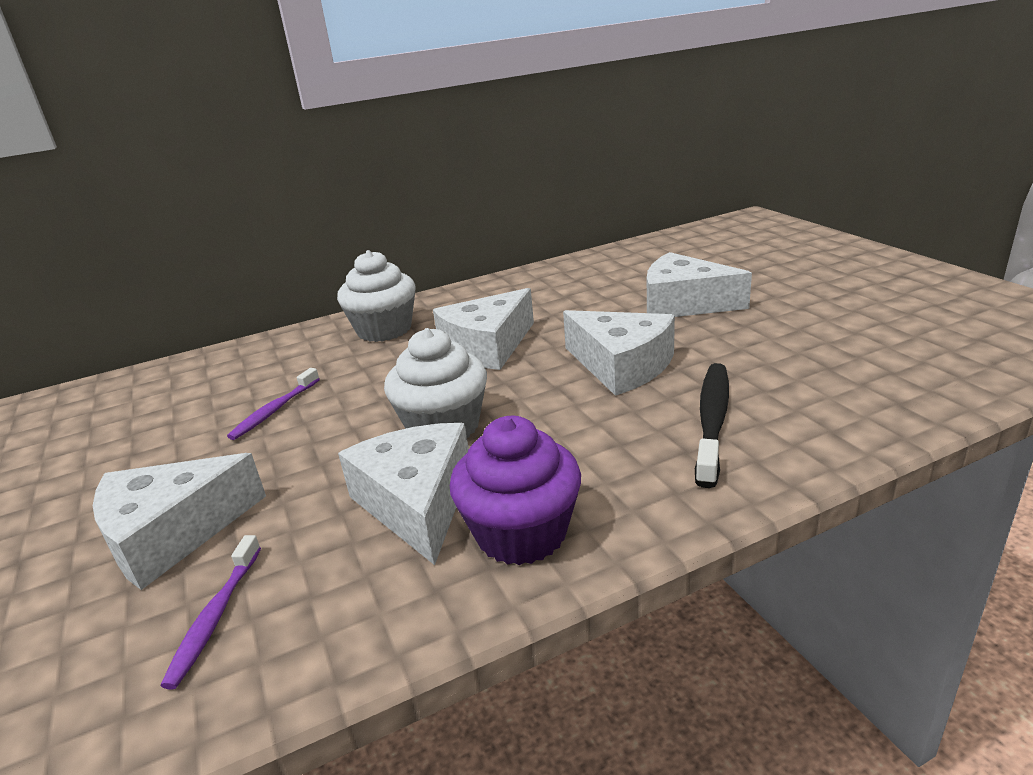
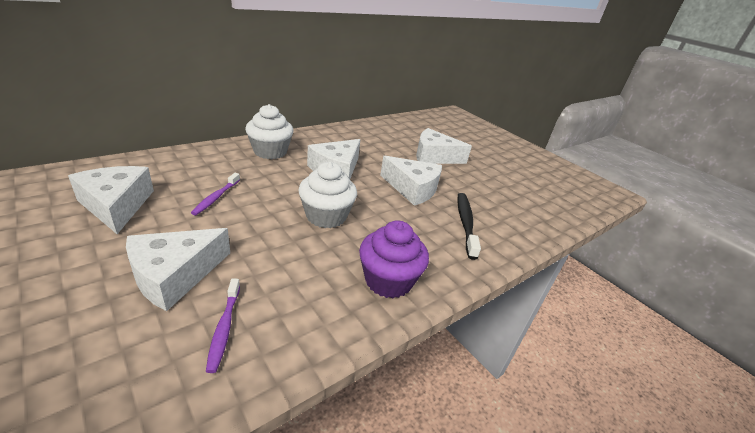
camera: 20 degrees left, 5 degrees up
white cheese [338,423,469,565] -> white cheese moved to [68,166,154,234]

